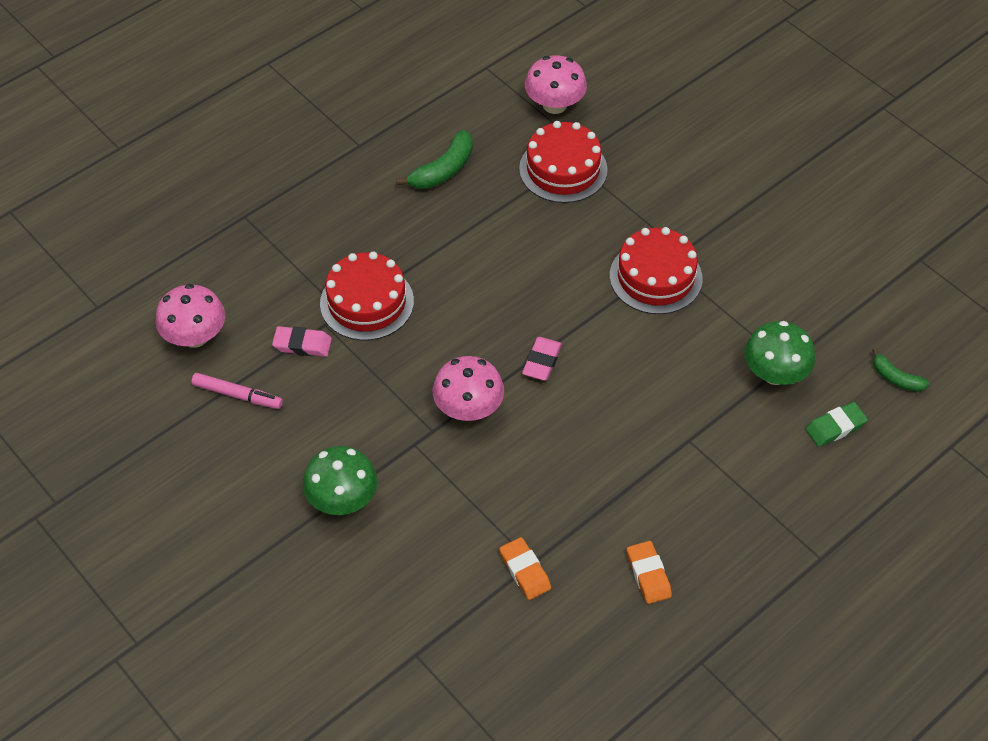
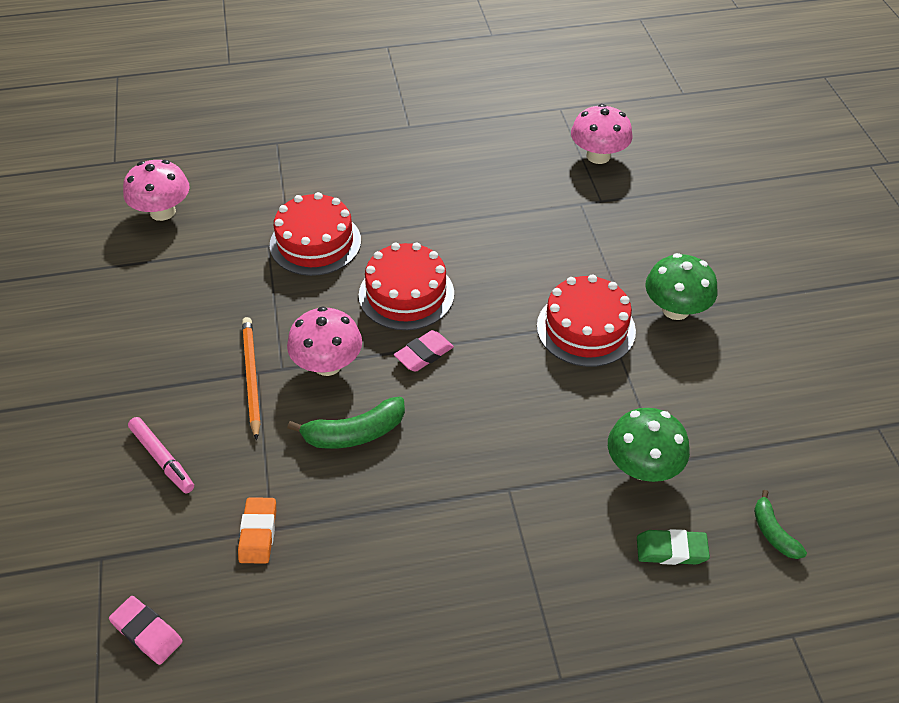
camera: 30 degrees right, 5 degrees down
pink marker [191,373,283,409] -> pink marker moved to [128,417,194,493]
pink eraser [272,326,332,357] -> pink eraser moved to [109,596,183,665]
green mushroom [303,446,378,515] -> green mushroom moved to [645,253,717,320]
green banana [396,130,473,189] -> green banana moved to [287,397,405,449]
red cake [519,121,608,203] -> red cake moved to [359,242,454,330]
orange eraser [627,541,672,604] -> none
none -> orange pencil [242,317,260,440]

